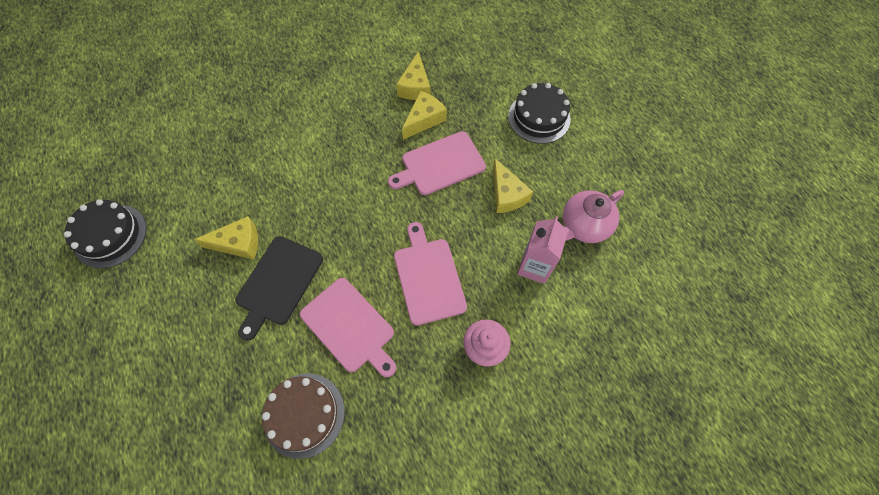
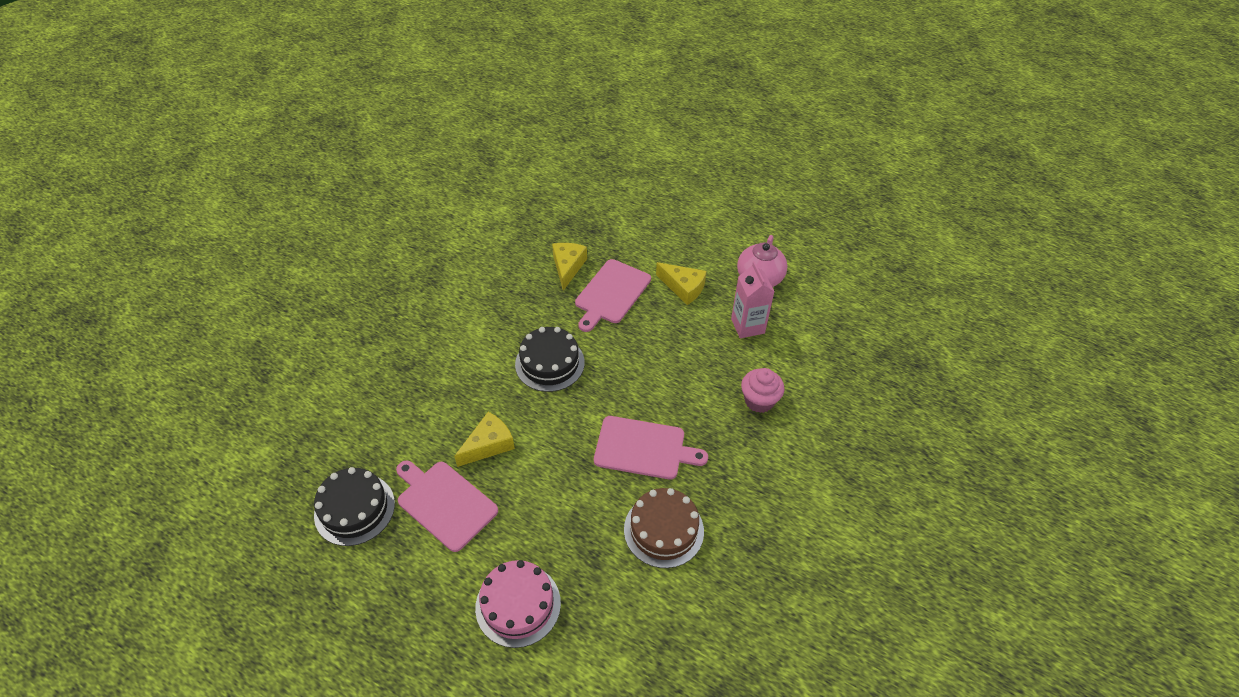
camera: 35 degrees left, 15 degrees down
black cutting board [236,236,323,341] -> none
pink cutting board [394,222,467,326] -> pink cutting board moved to [396,461,498,552]
yellow cheese [396,51,431,100] -> none
black cake [508,83,571,144] -> black cake moved to [515,327,585,392]
none -> pink cake [475,560,561,648]

